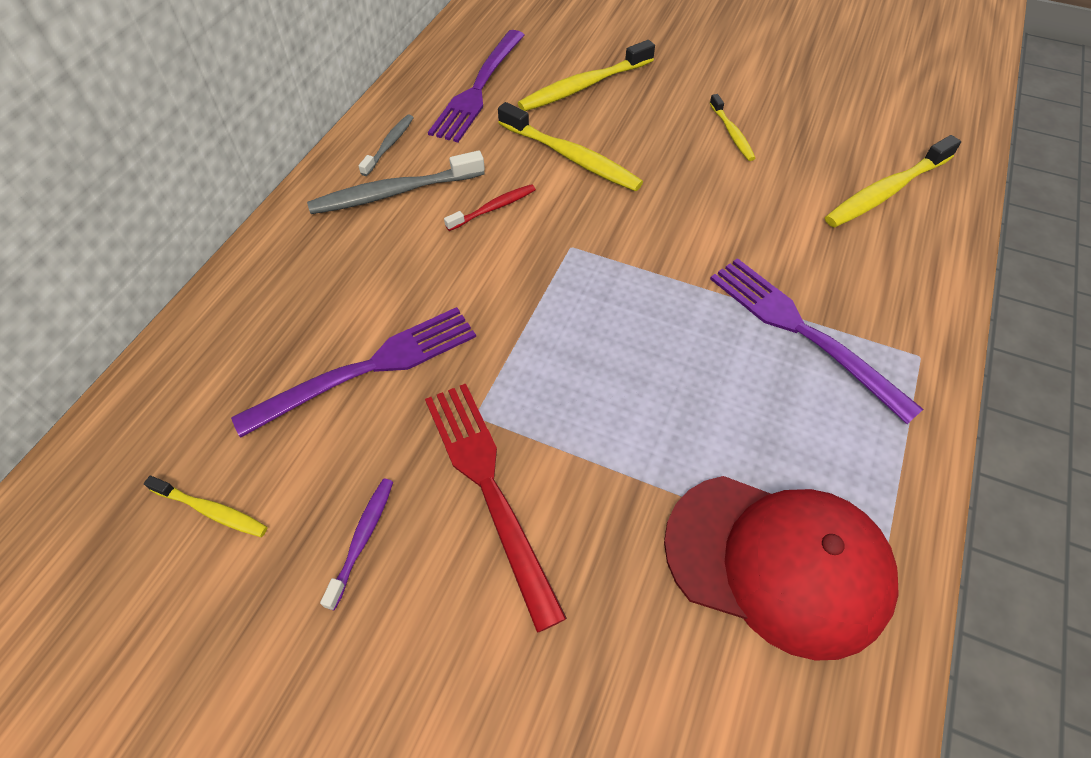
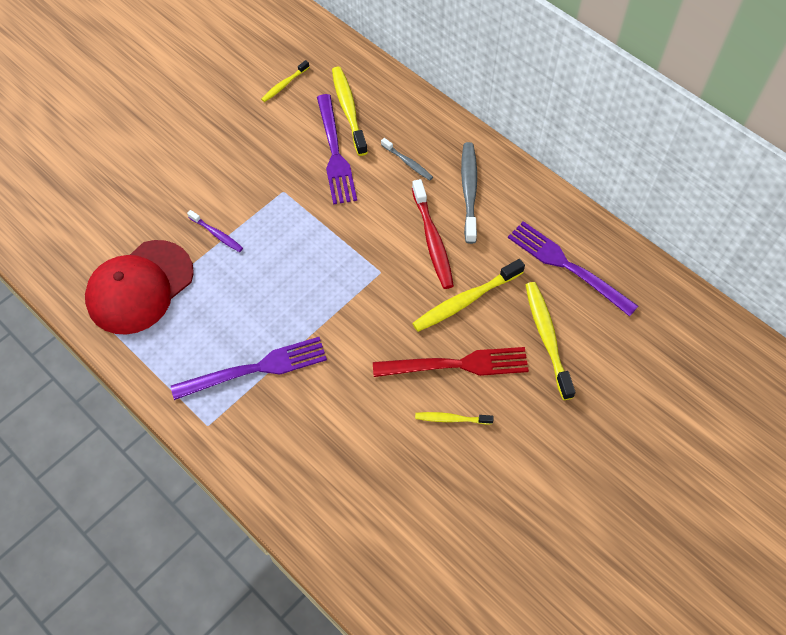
camera: 110 degrees right, 5 degrees up
purple toothbrush [320,478,393,610] -> purple toothbrush moved to [187,210,243,252]
grey toothbrush [358,114,414,176] -> grey toothbrush moved to [381,138,433,181]
red fork [425,384,567,633] -> red fork moved to [373,347,529,377]
red toothbrush [444,184,536,231] -> red toothbrush [412,179,454,289], size x1.78
yellow toothbrush [825,135,961,228] -> yellow toothbrush moved to [332,67,368,156]

